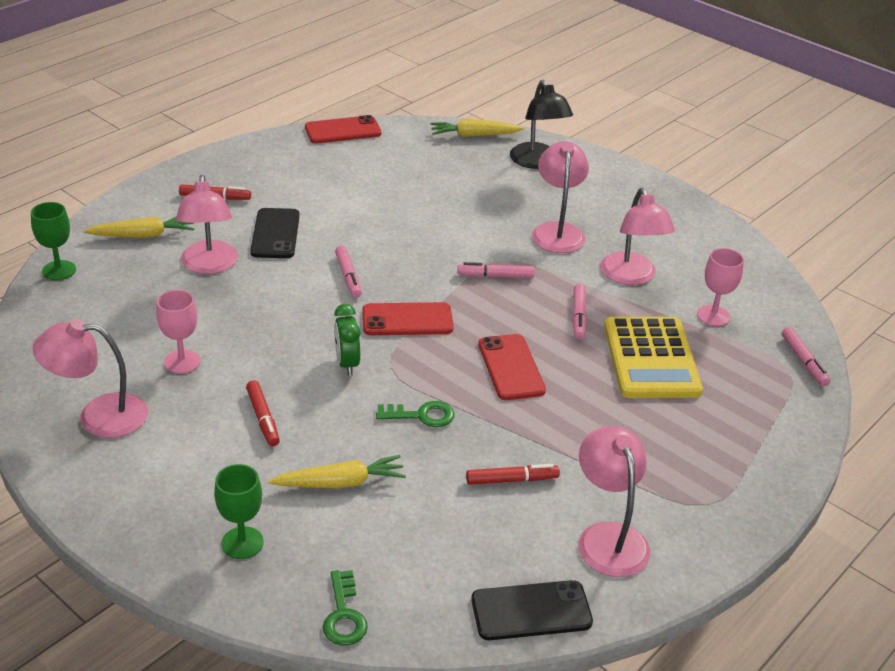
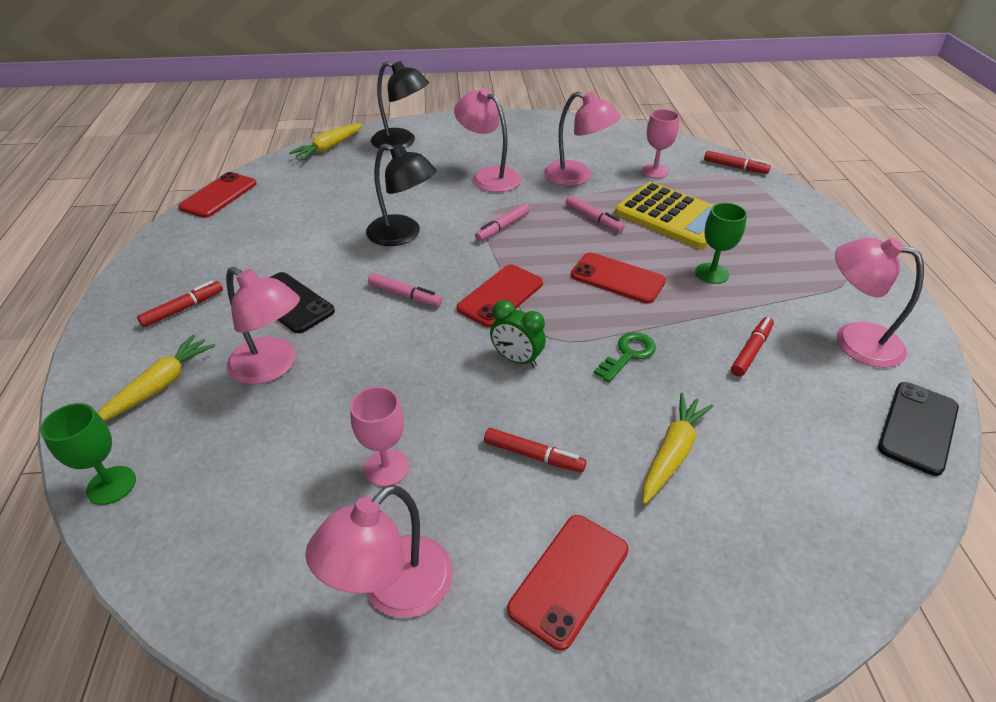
camera: 45 degrees left, 5 degrees up
green goblet [214,464,264,559] -> green goblet moved to [695,203,747,284]
green key [323,570,368,645] -> none
pink marker [782,327,830,386] -> red marker [704,151,771,174]
none -> black lamp [366,144,437,246]
none -> red phone [507,515,629,651]

